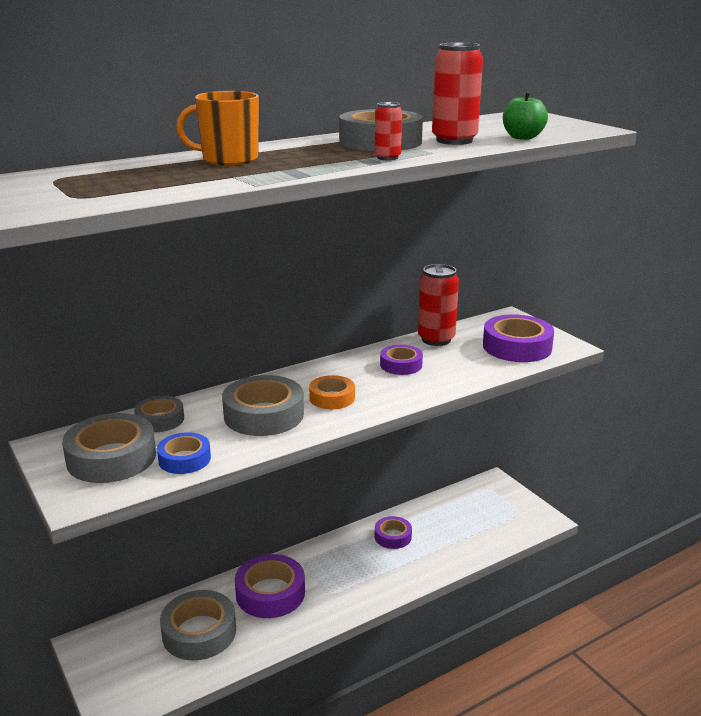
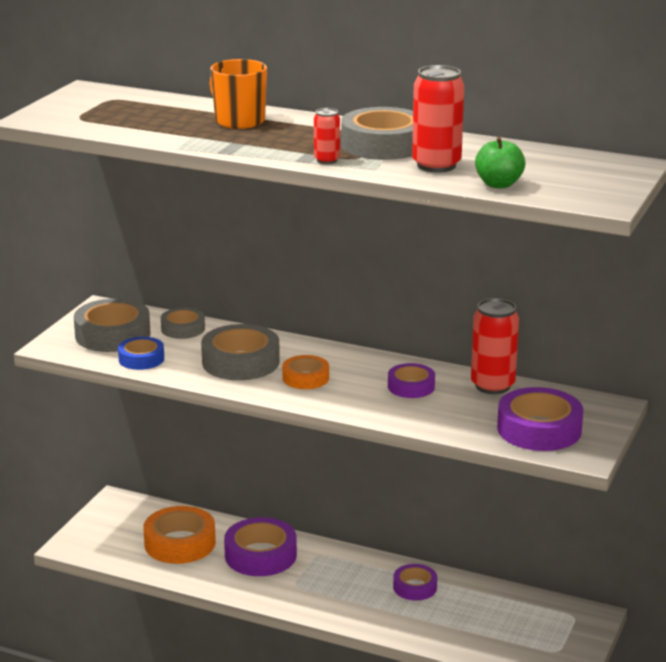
camera: 55 degrees right, 0 degrees up
grey tape [160,590,236,661] -> orange tape [143,506,216,564]

